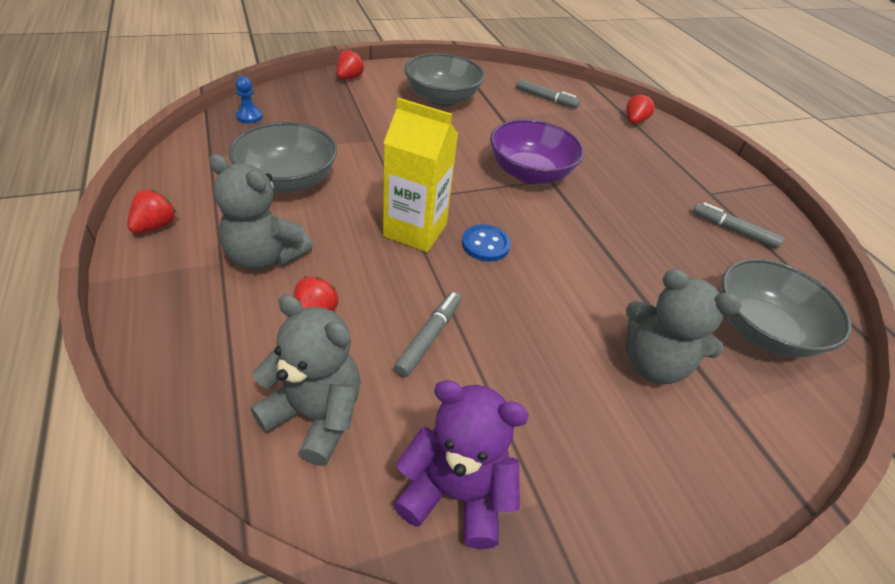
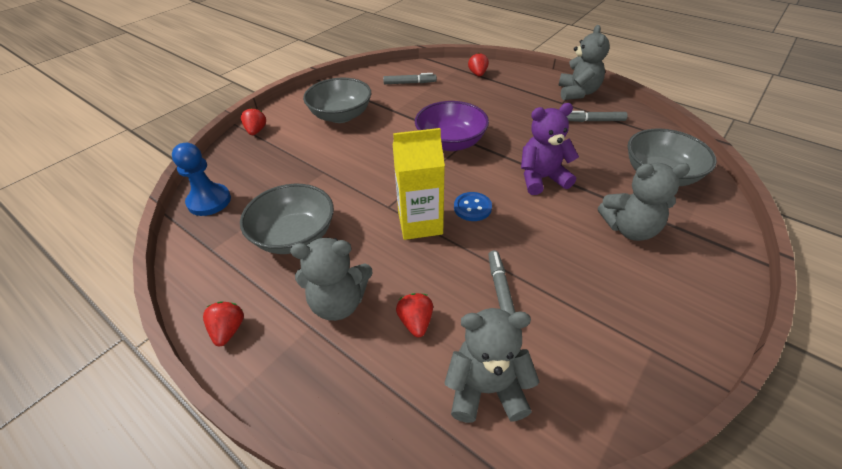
camera: 25 degrees left, 0 degrees up
blue pawn [235,76,263,123] -> blue pawn [172,143,231,216], size x1.79
purple teddy bear [394,380,529,549] -> purple teddy bear moved to [521,103,579,195]
none -> grey teddy bear [558,25,610,100]

